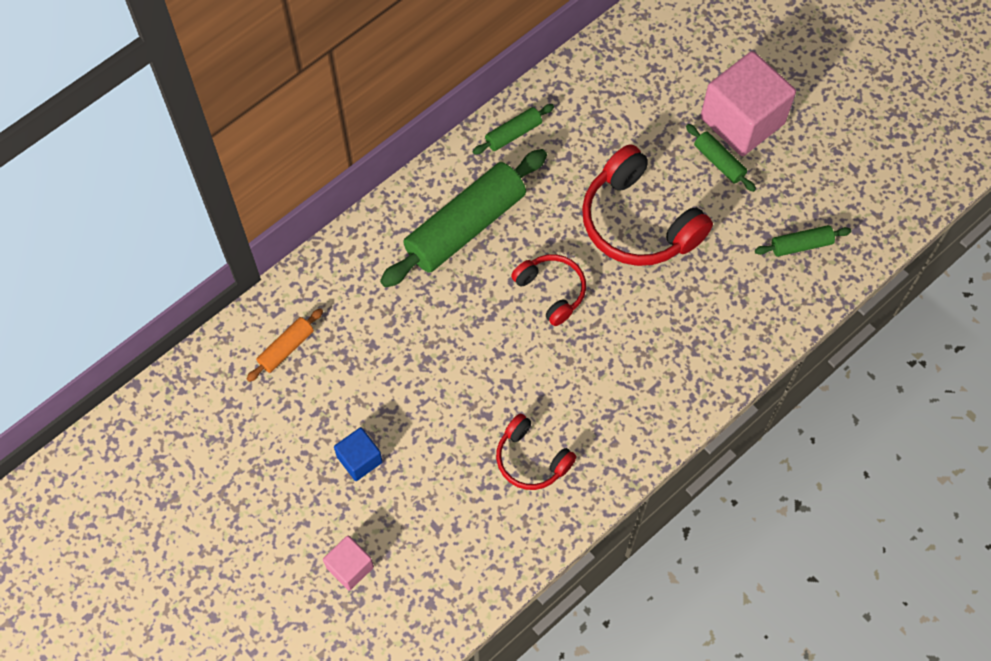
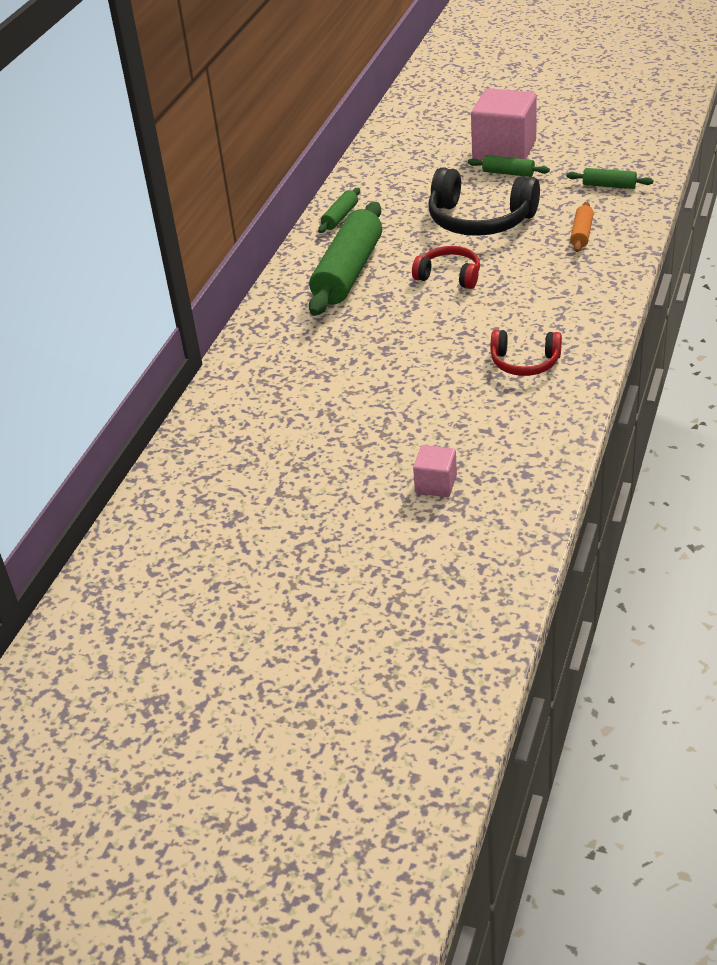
camera: 25 degrees left, 25 degrees down
orange rolling pin [247,308,323,382] -> orange rolling pin moved to [570,202,594,252]
blue cube [334,427,383,481] -> none
red headphones [582,144,713,266] -> black headphones [428,167,540,236]
green rolling pin [755,225,851,257] -> green rolling pin turned 60 degrees clockwise [567,168,653,189]

